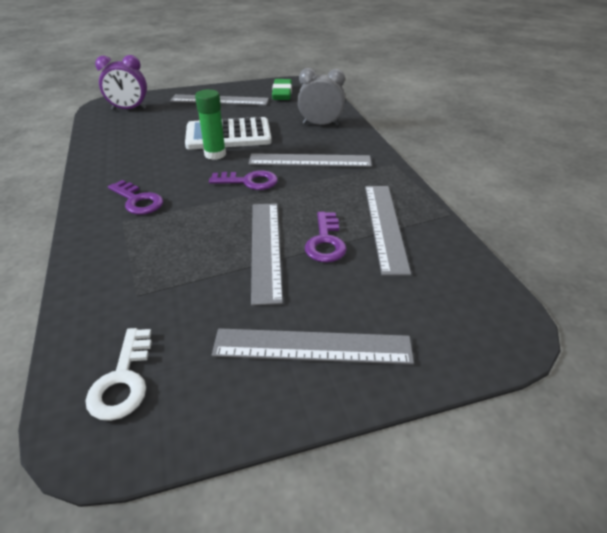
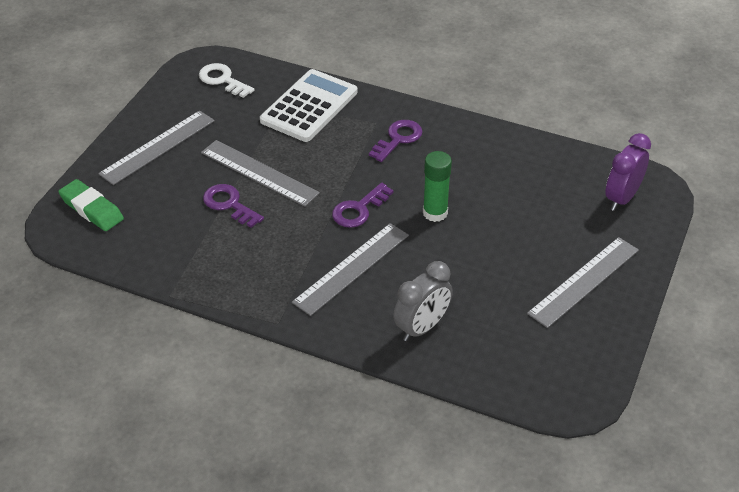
camera: 130 degrees right, 5 degrees up
purple key [108,180,163,215] -> purple key turned 135 degrees clockwise [369,120,423,162]
white calculator [185,117,272,150] -> white calculator moved to [260,69,357,142]
green eraser [272,79,292,100] -> green eraser moved to [58,179,124,231]
grey ruler [365,186,411,276] -> none

